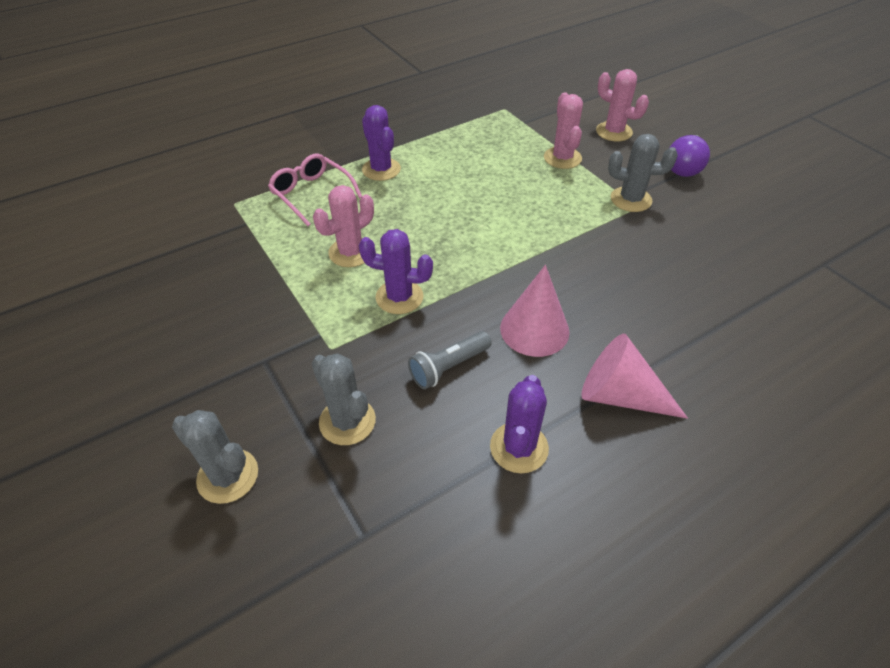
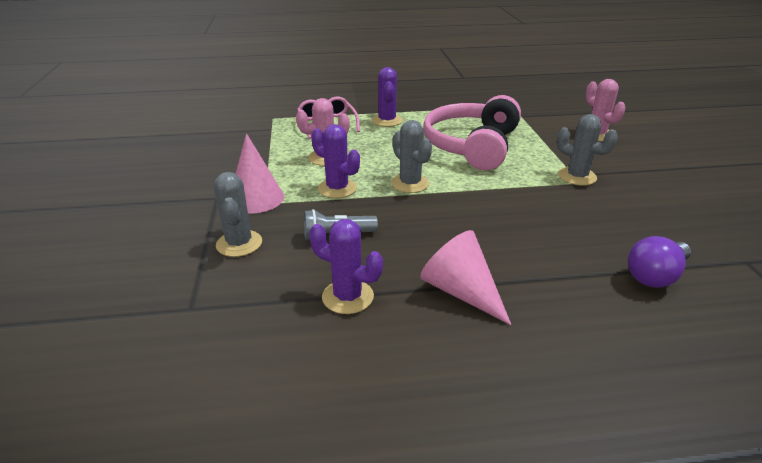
camera: 25 degrees right, 15 degrees down
grey cactus [172,410,258,504] -> grey cactus moved to [391,120,432,193]
purple cactus [490,375,549,474] -> purple cactus turned 75 degrees clockwise [309,219,383,314]
pink cone [500,265,569,357] -> pink cone moved to [236,133,284,213]
pink cactus [544,92,583,169] -> none
purple light bulb [670,135,710,177] -> purple light bulb moved to [628,236,691,288]
none -> pink headphones [423,95,521,170]

